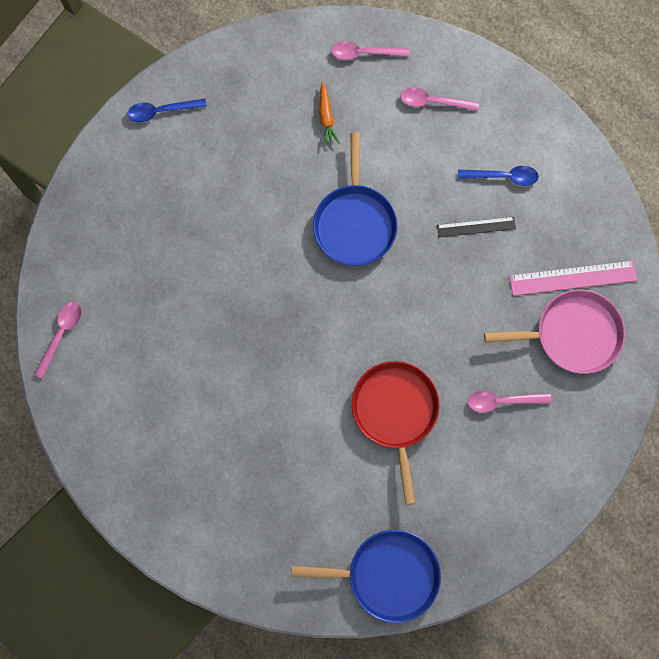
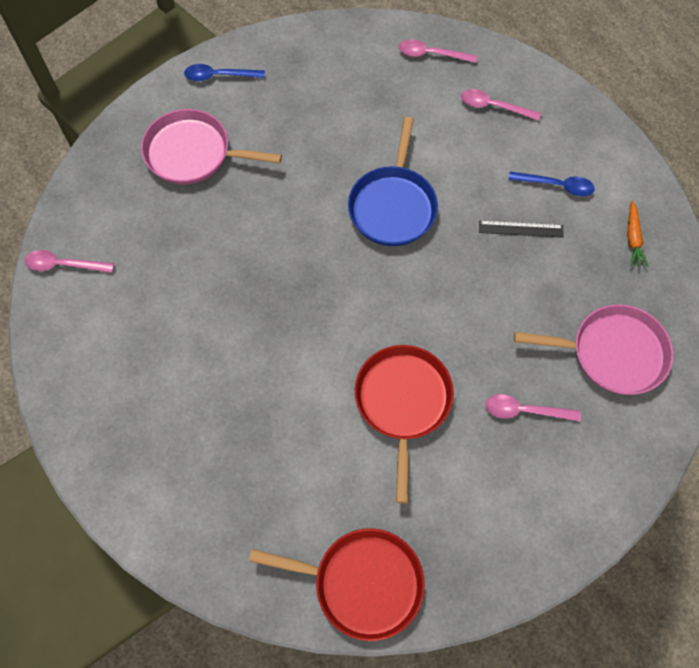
camera: 10 degrees right, 10 degrees down
pink spoon [34,302,82,379] -> pink spoon turned 120 degrees counterclockwise [25,250,114,273]
blue pan [291,530,441,623] -> red pan [249,528,425,641]
orange carrot [319,82,340,146] -> orange carrot moved to [627,201,649,267]
pink ruler [509,261,637,296] -> none
none -> pink pan [141,109,282,185]

